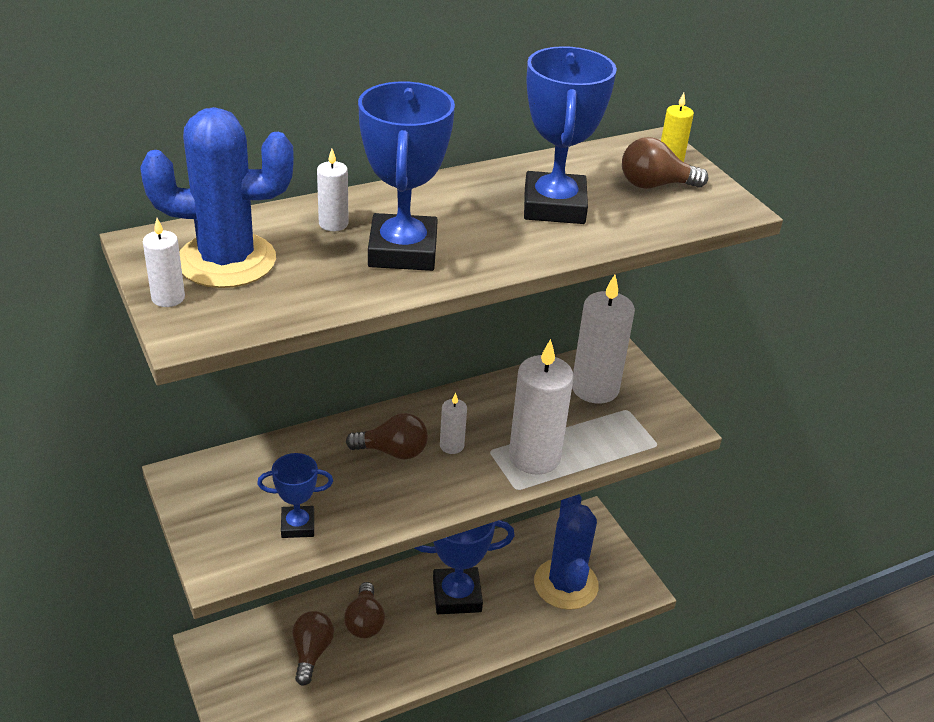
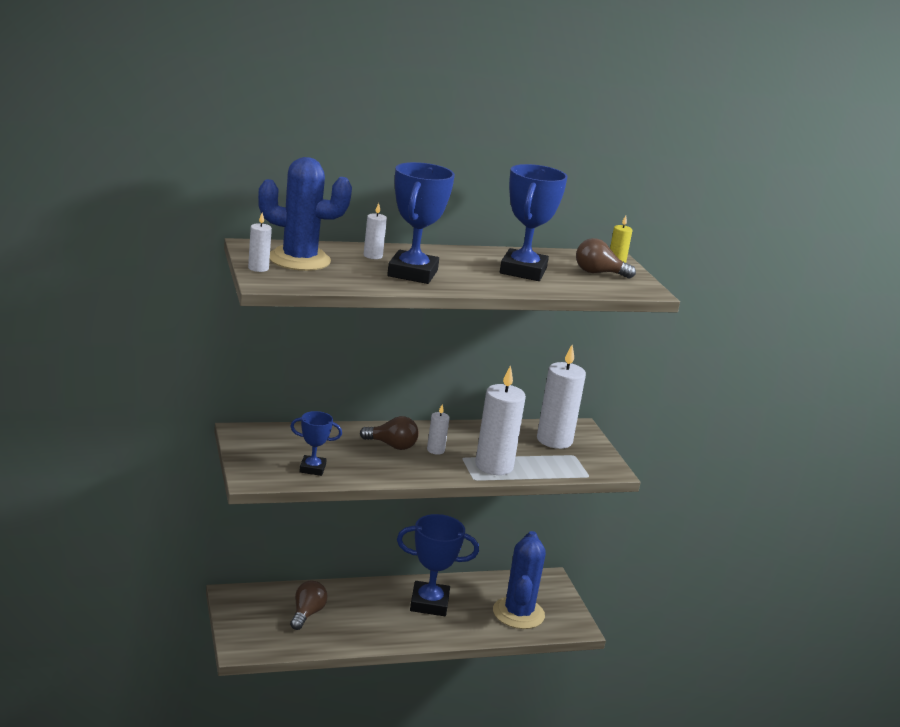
camera: 10 degrees right, 15 degrees down
brown light bulb [344,582,385,638] -> none

